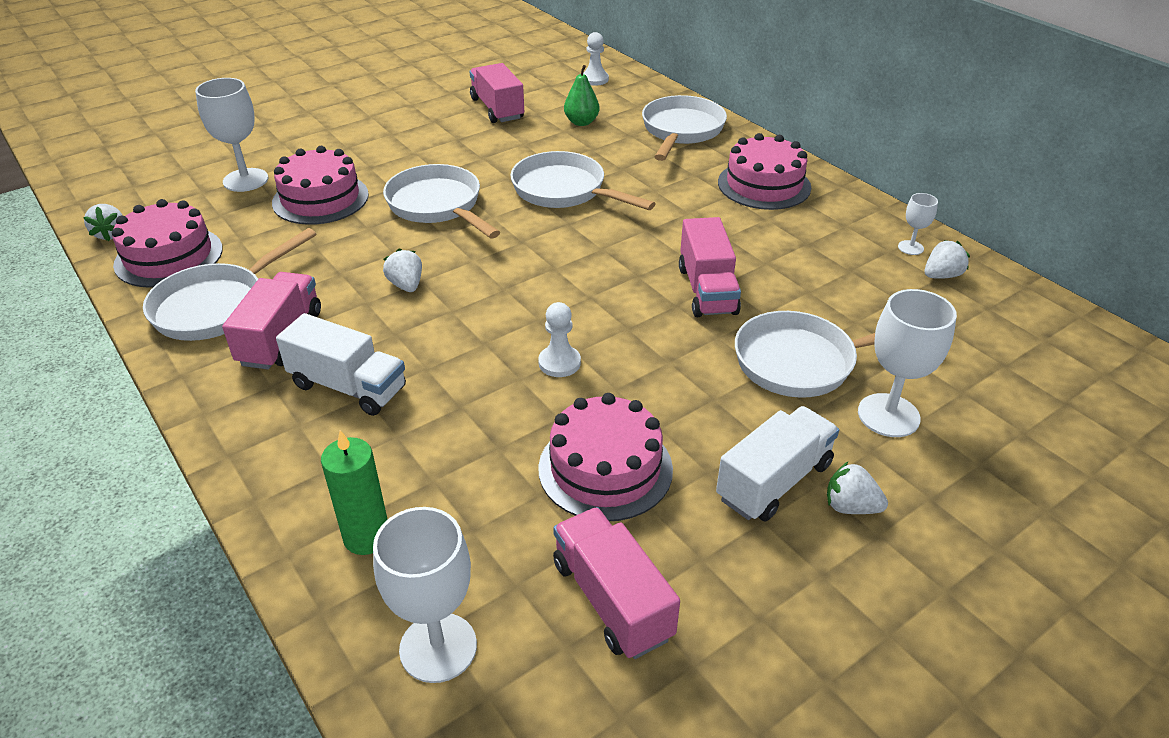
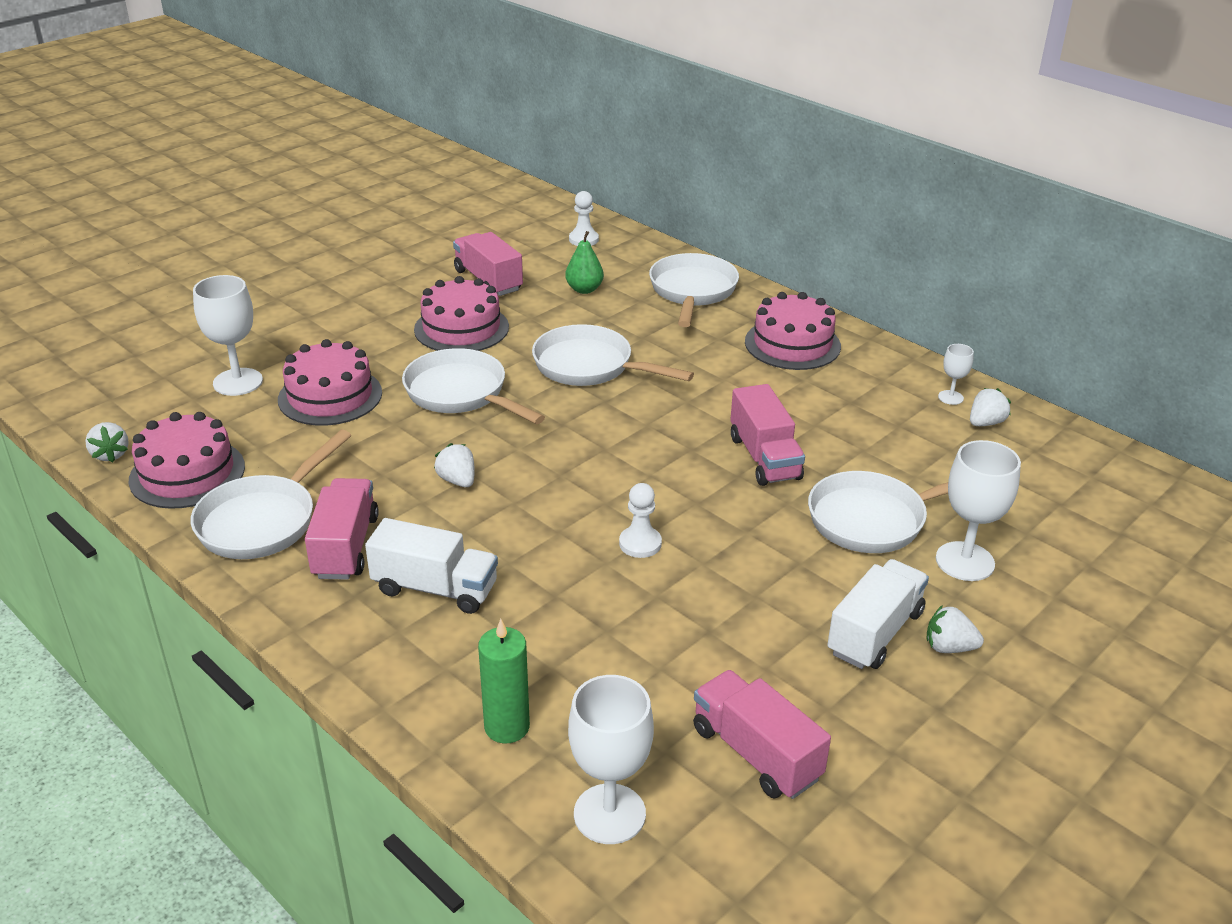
camera: 10 degrees left, 5 degrees down
pink cake [538,393,673,521] -> pink cake moved to [414,276,509,351]

